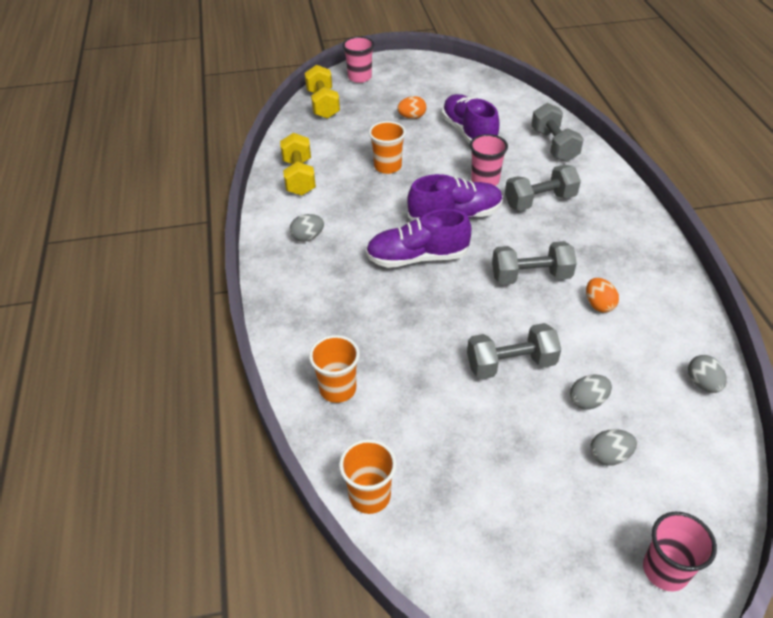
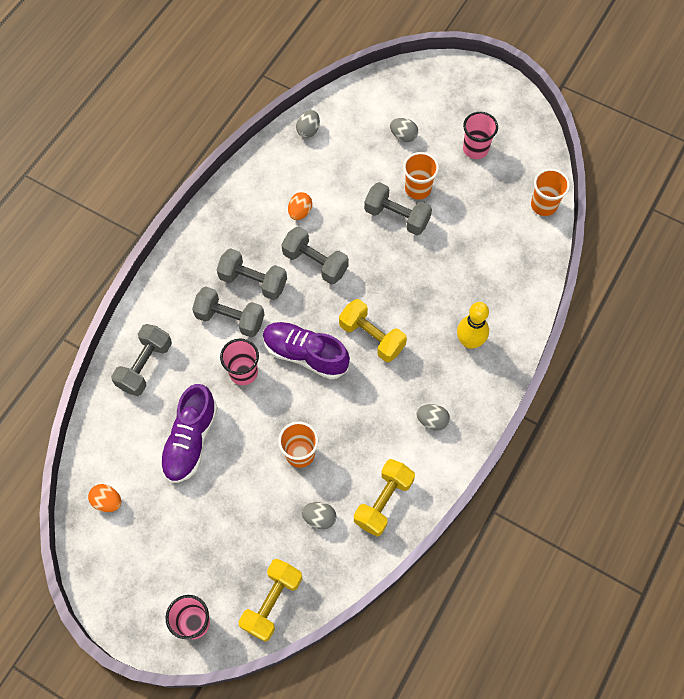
camera: 140 degrees left, 20 degrees up
orange cup [309,335,360,403] -> orange cup moved to [403,152,439,200]
purple shoe [366,209,471,268] -> yellow dumbbell [339,299,407,362]
orange egg [397,96,426,119] -> orange egg moved to [88,484,121,512]
grey egg [570,374,612,410] -> grey egg moved to [302,502,336,529]
pink cup [643,512,717,591] -> pink cup moved to [463,112,498,159]
none -> grey dumbbell [217,248,287,300]
none -> yellow bowling pin [457,302,489,349]

